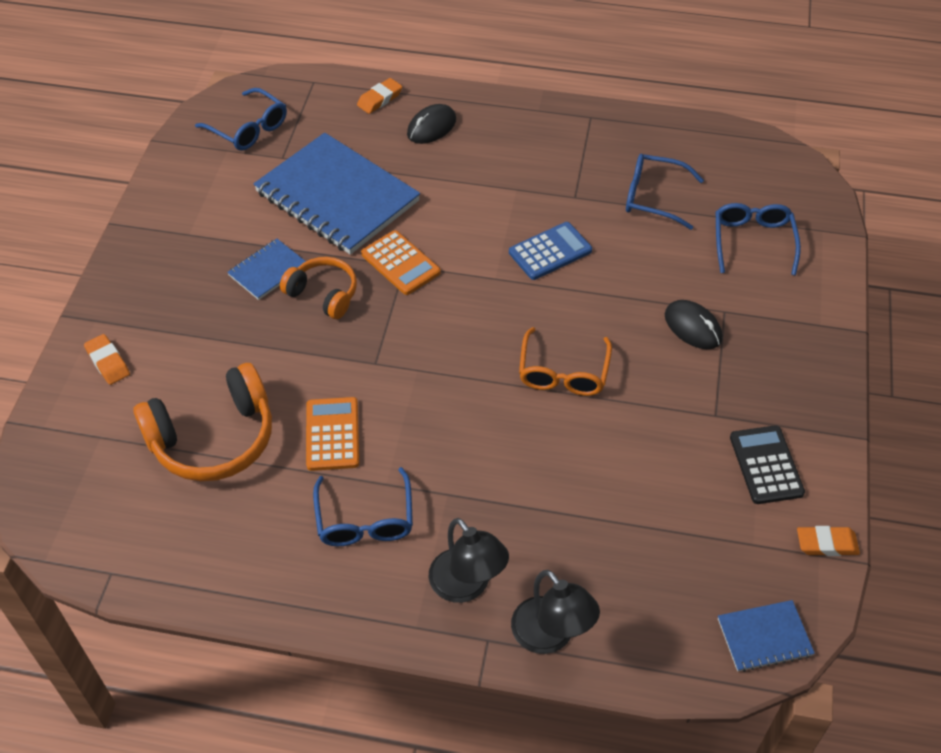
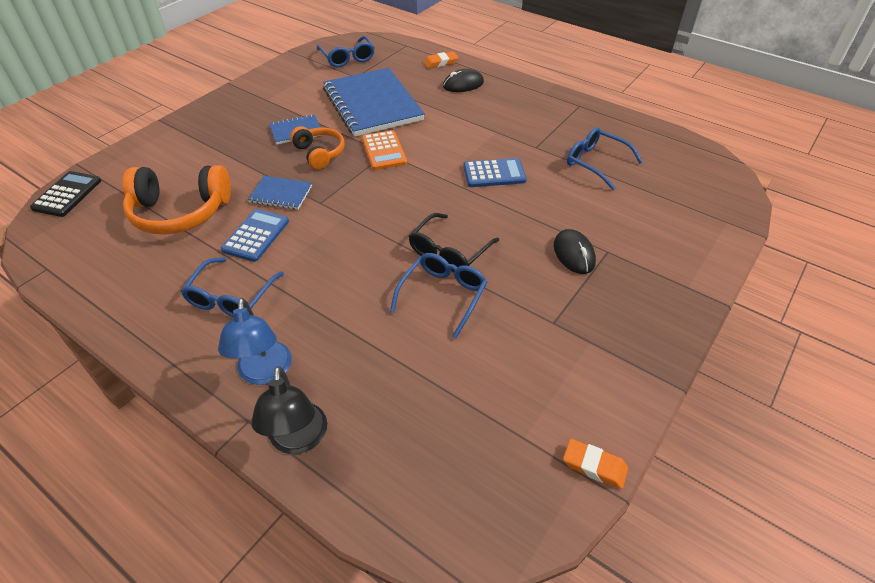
camera: 25 degrees right, 5 degrees down
orange eraser [84,334,130,385] -> none
orange calculator [306,397,359,471] -> blue calculator [221,209,289,262]
black lamp [428,518,509,603] -> blue lamp [218,298,292,385]
orange glasses [519,327,612,396] -> black glasses [409,213,499,272]
blue glasses [716,203,801,275] -> blue glasses moved to [390,253,487,339]
blue notebook [718,600,815,672] -> blue notebook moved to [248,176,312,210]
black calculator [730,425,805,504] -> black calculator moved to [30,171,101,217]

